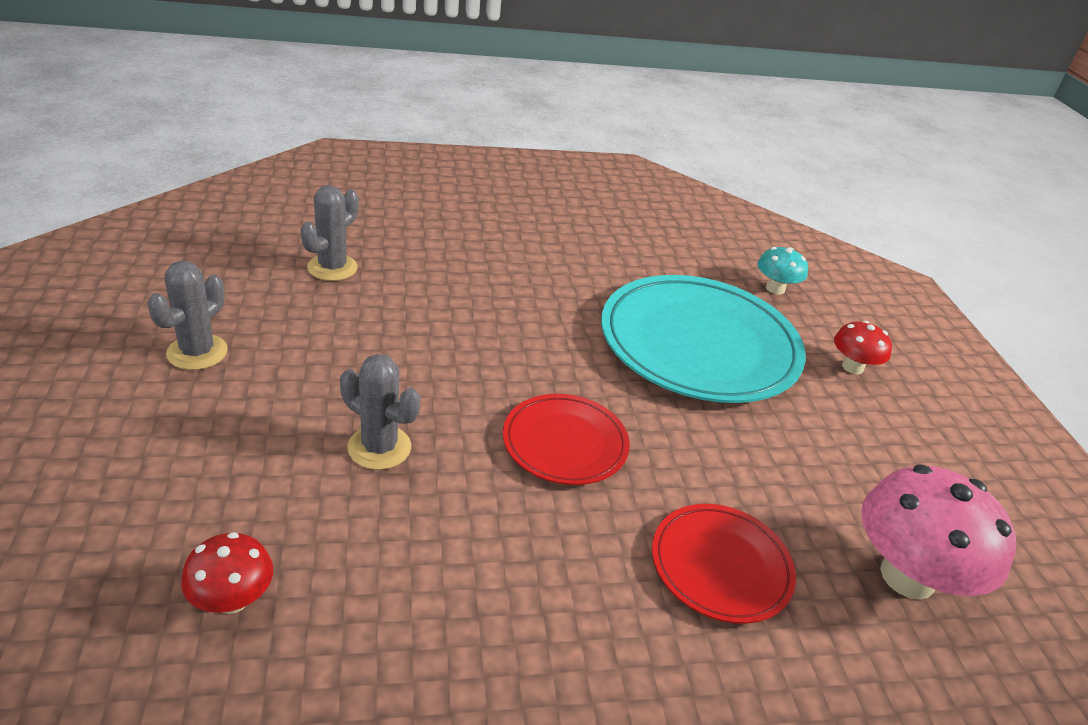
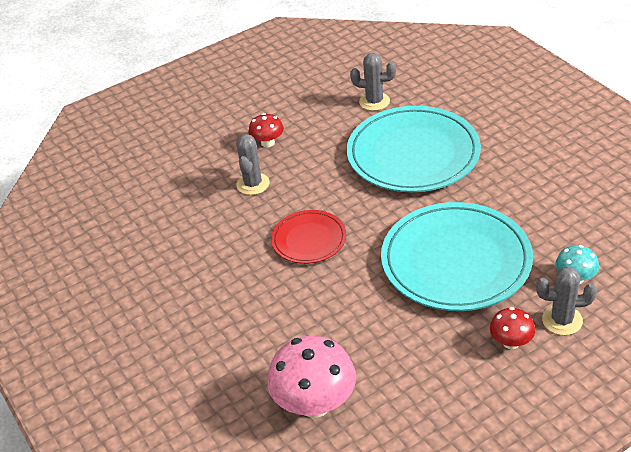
camera: 75 degrees right, 5 degrees up
grey cactus [147,261,228,370] -> grey cactus moved to [536,266,597,335]
red mushroom [181,532,273,614] -> red mushroom moved to [248,113,284,147]
red plate [652,504,796,624] -> none
none -> turquoise plate [347,106,481,192]

